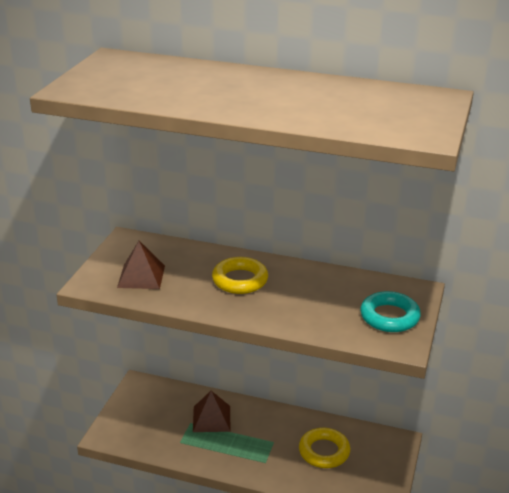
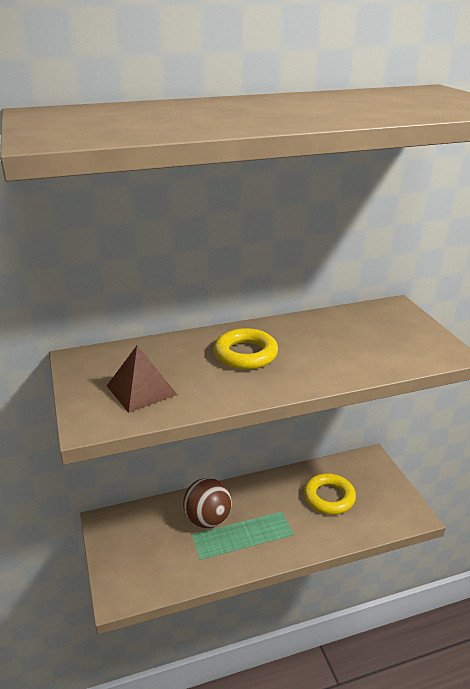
camera: 35 degrees left, 0 degrees up
brown pyramid [193,391,231,432] -> brown ball [183,478,232,528]
turquoise ring [360,291,421,332] -> none

